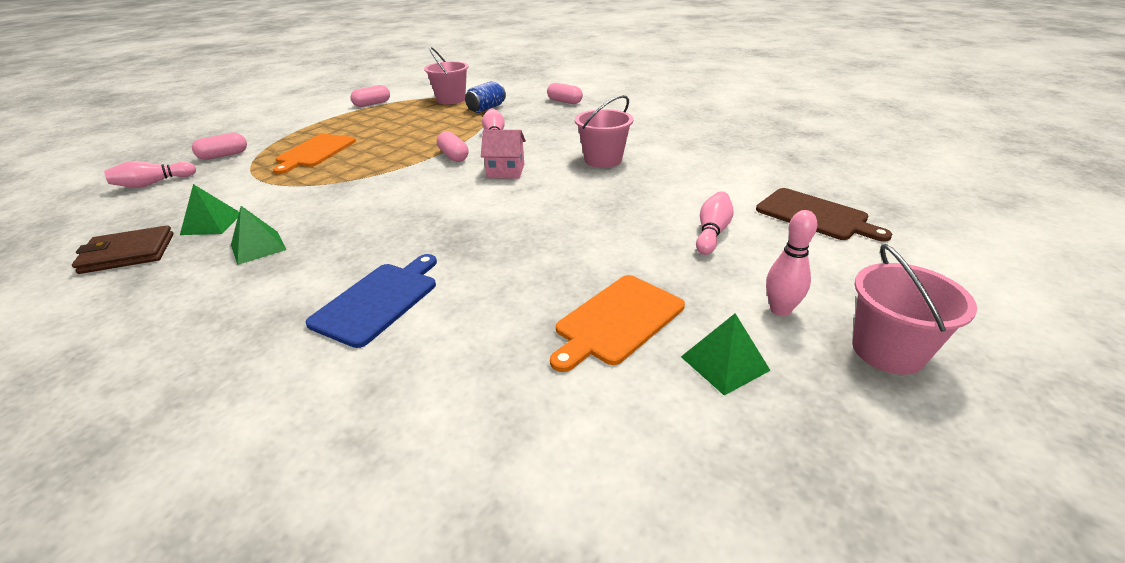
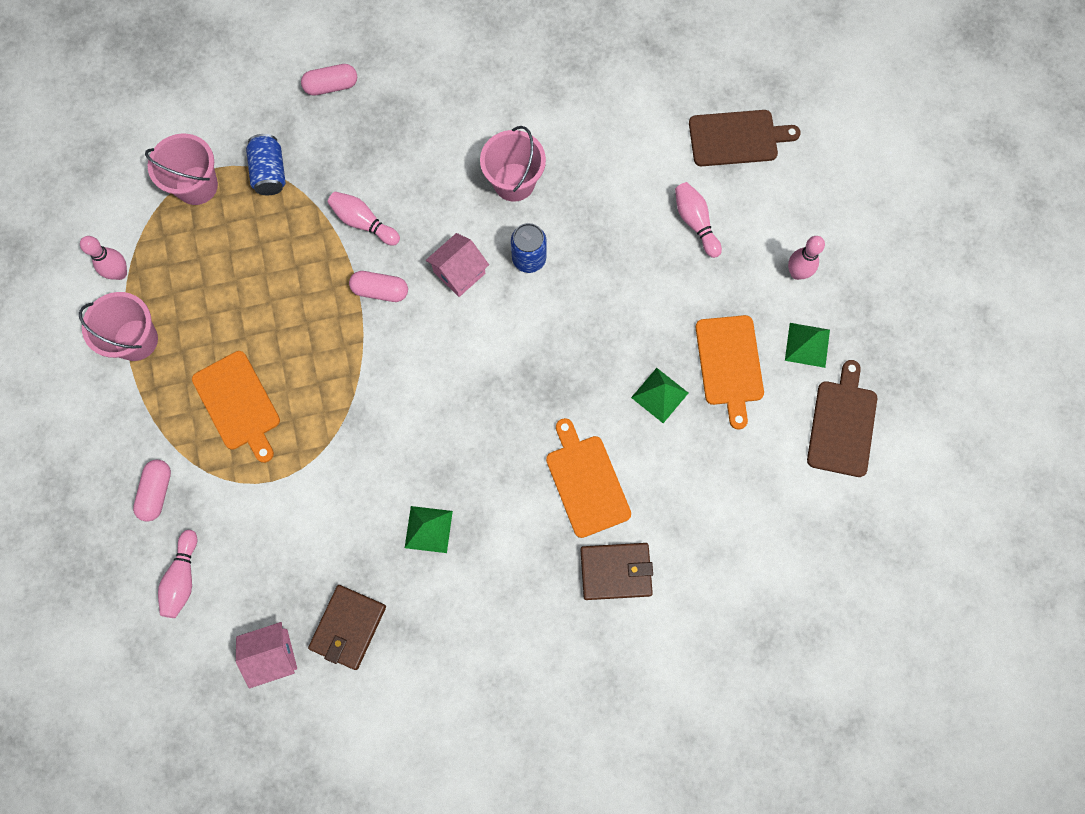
camera: 50 degrees left, 40 degrees up
green pyramid [180,184,239,235] -> green pyramid moved to [631,368,688,423]
blue cutting board [306,254,437,348] -> orange cutting board [546,418,631,538]
pink capsule [351,85,390,107] -> pink bowling pin [80,236,127,280]
pink bucket [852,244,977,375] -> pink bucket moved to [79,292,158,361]
none -> pink house [236,622,297,688]
none -> blue can [511,223,547,273]
none -> brown wallet [580,543,653,600]
none -> brown cutting board [807,360,877,477]

